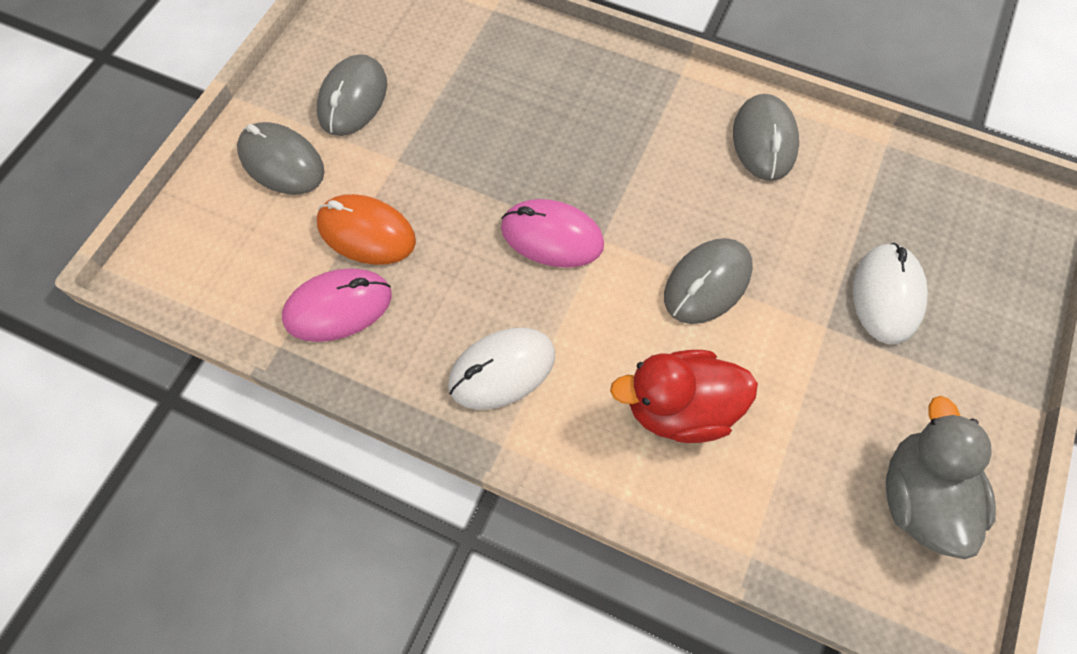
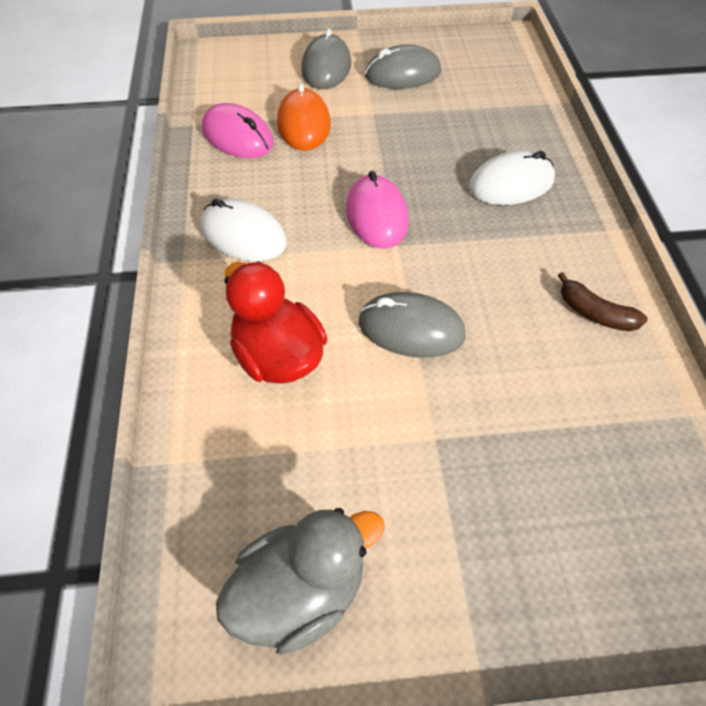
camera: 60 degrees right, 10 degrees down
grey mouse [733,94,799,181] -> brown banana [558,272,647,331]
white mouse [853,243,928,344] -> white mouse moved to [469,151,555,205]

